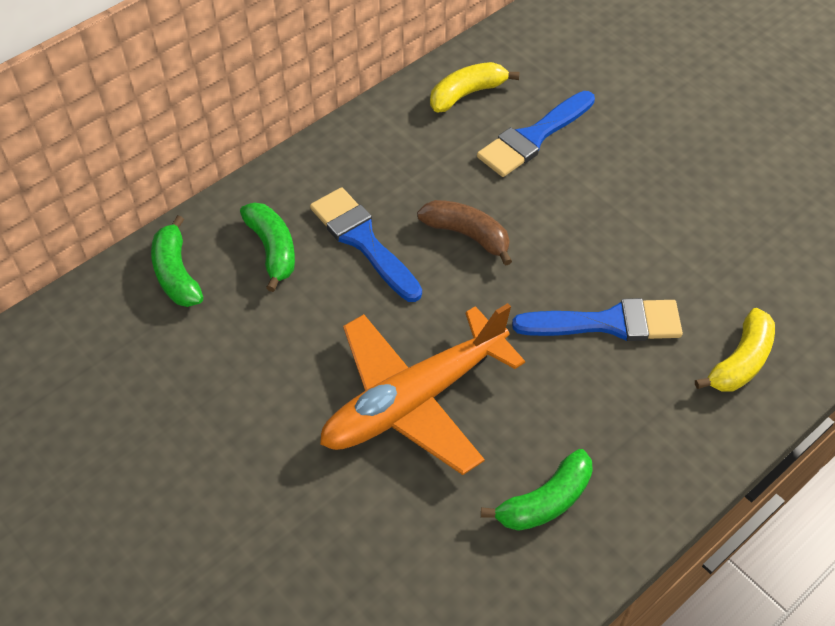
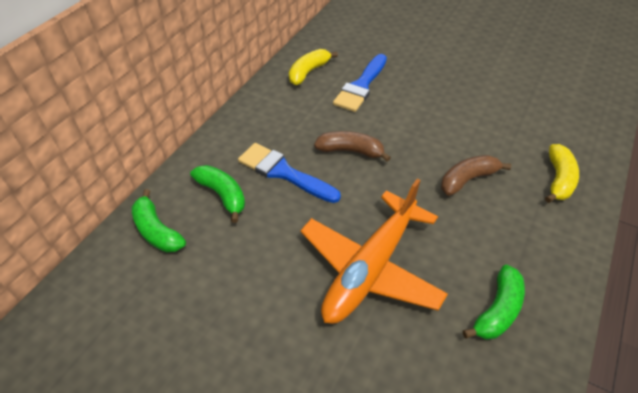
camera: 20 degrees left, 5 degrees down
blue brush [512,298,683,341] -> brown banana [441,155,511,196]

